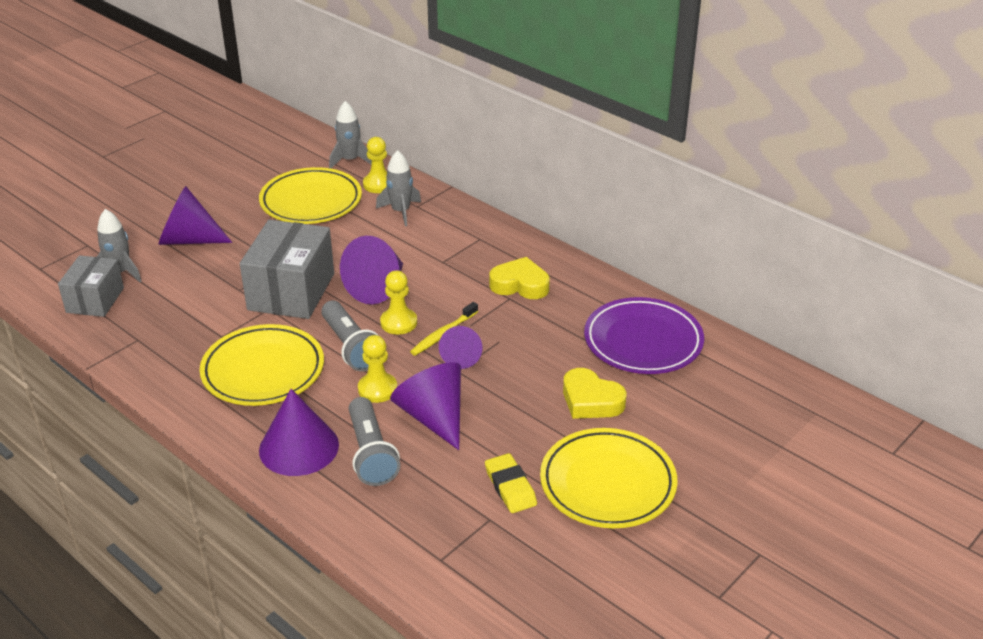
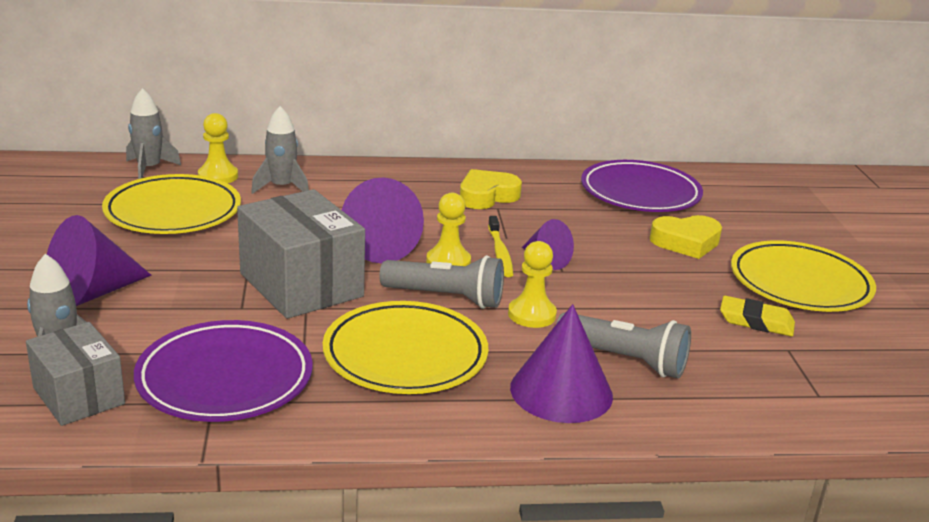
camera: 50 degrees left, 10 degrees down
purple cone [390,362,461,450] -> none
none -> purple plate [134,320,313,422]

